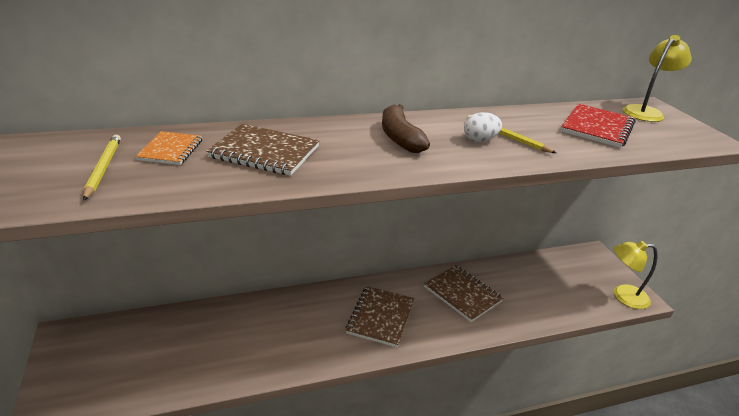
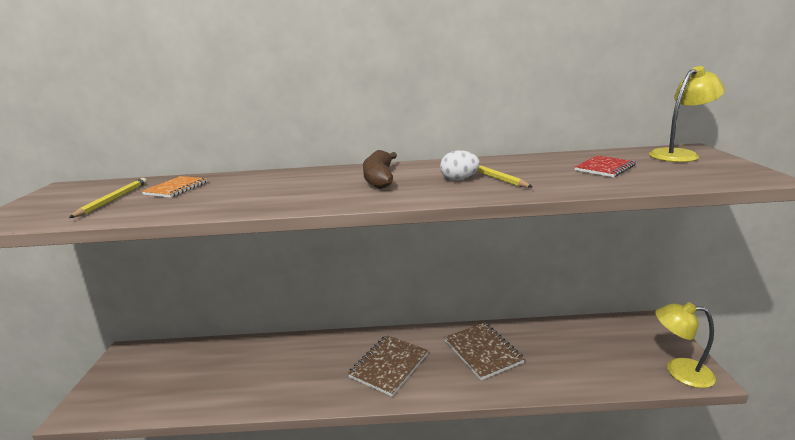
camera: 20 degrees right, 10 degrees down
brown notebook [206,124,320,176] -> none
red notebook [561,104,635,148] -> red notebook [575,155,636,177], size x0.63

